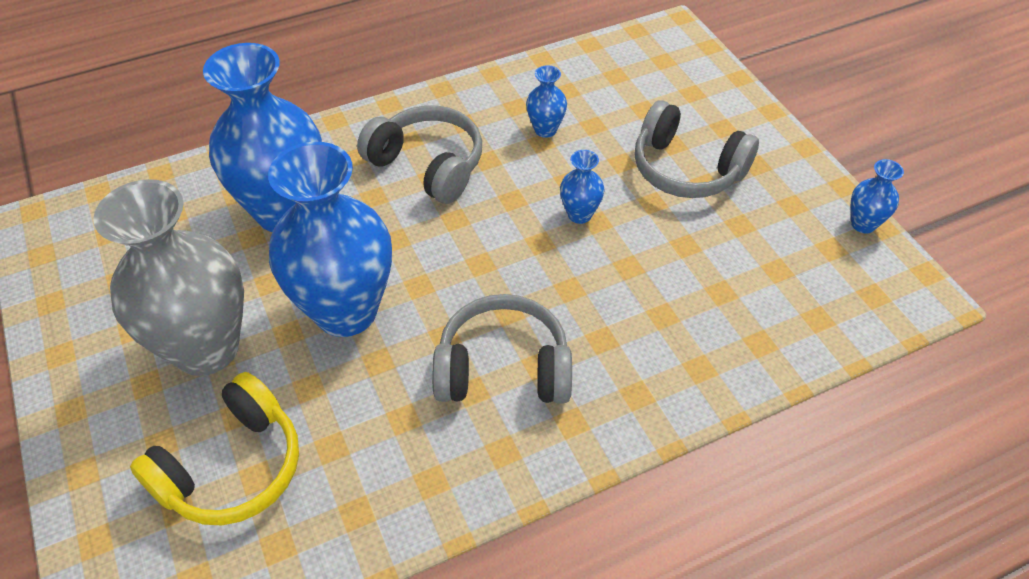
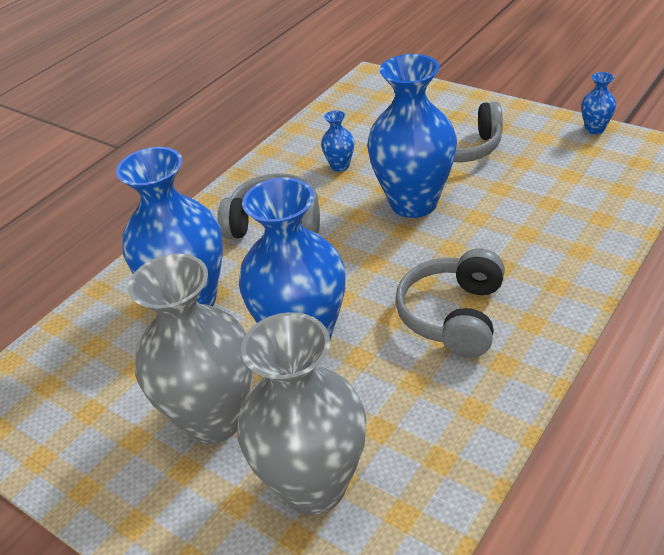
camera: 25 degrees left, 10 degrees down
yellow headphones [130,372,299,525] -> grey vase [237,312,367,515]
grey headphones [432,294,572,404] -> grey headphones turned 45 degrees counterclockwise [395,249,505,358]
blue vase [560,150,605,224] -> blue vase [367,54,457,218], size x2.38

